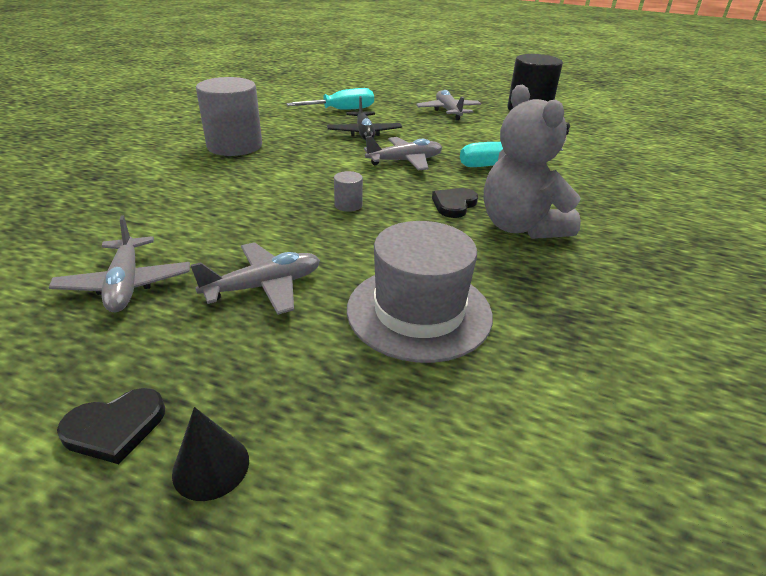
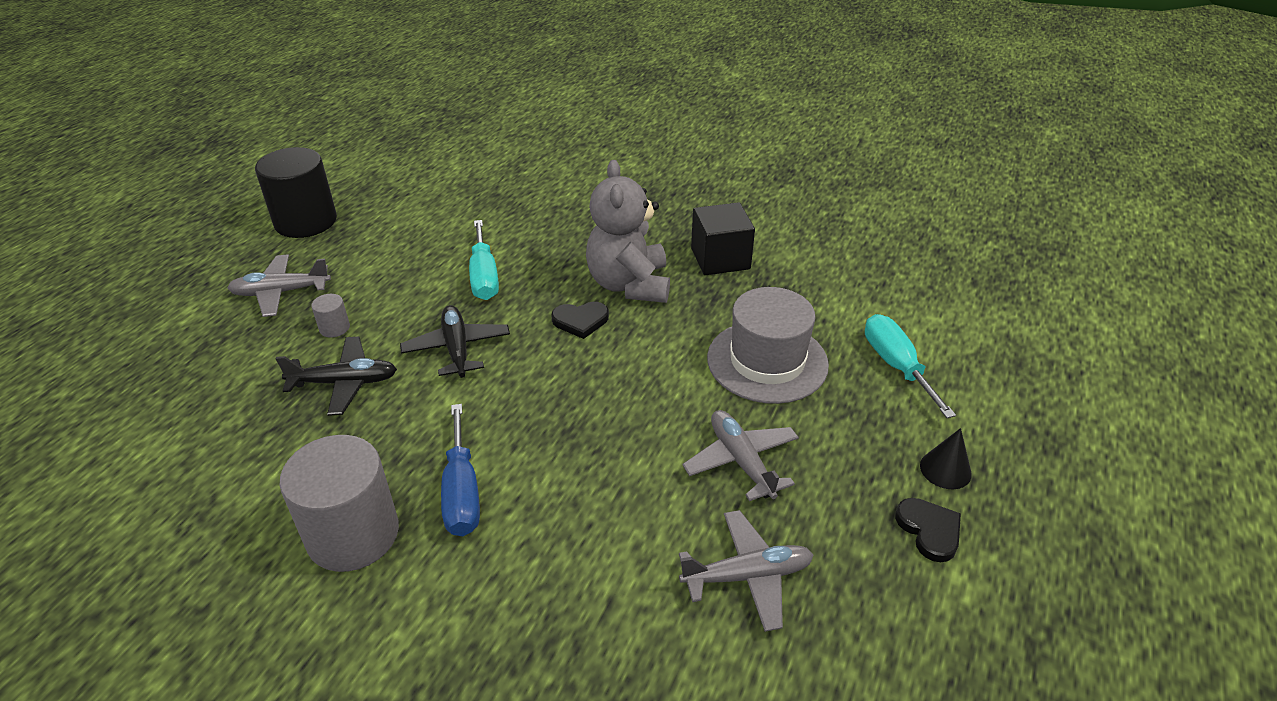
camera: 85 degrees left, 5 degrees up
turquoise screwdriver [286,88,374,110] -> turquoise screwdriver moved to [865,314,956,418]
grey cylinder [334,171,363,212] -> grey cylinder moved to [311,294,350,338]
grey plane [364,136,442,171] -> black plane [400,305,510,378]
black heart [432,188,478,218] -> black heart turned 45 degrees counterclockwise [551,302,609,339]
grey teddy bear [484,85,581,239] -> grey teddy bear turned 105 degrees clockwise [586,160,670,303]
none -> blue screwdriver [441,404,480,536]
none -> black cube [691,202,755,275]

